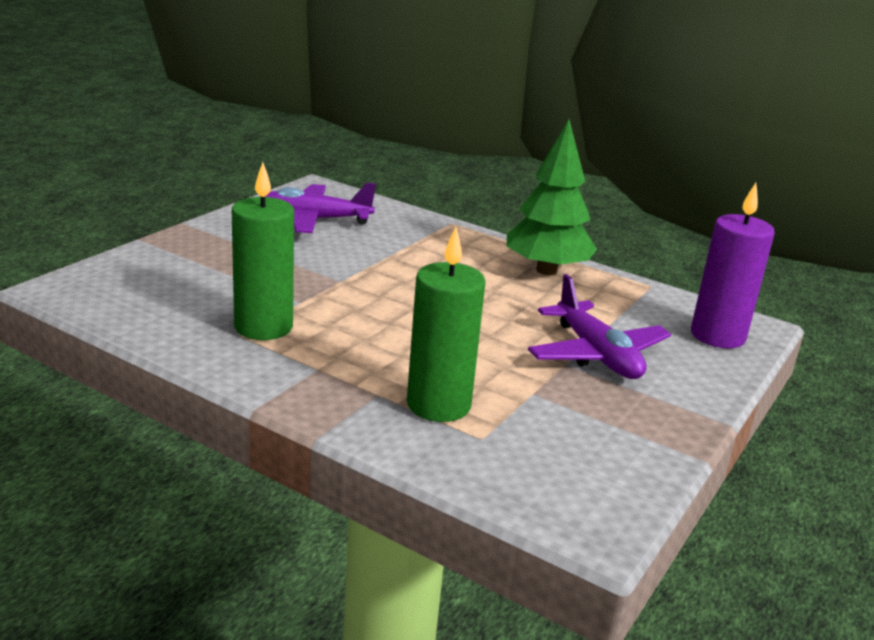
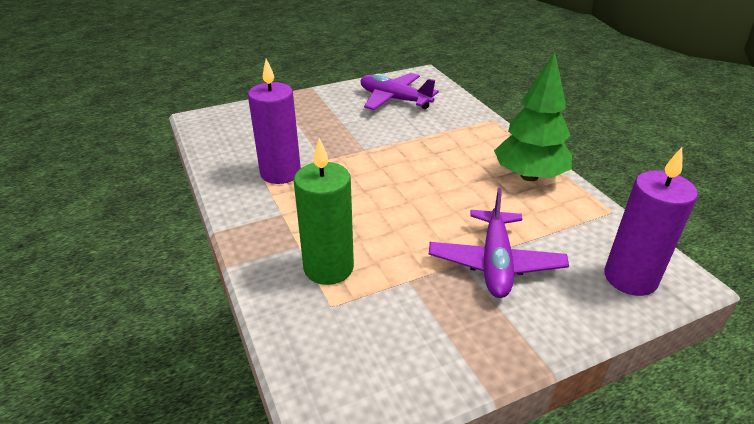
camera: 35 degrees right, 10 degrees up
green candle [232,162,294,340] -> purple candle [248,59,301,184]

